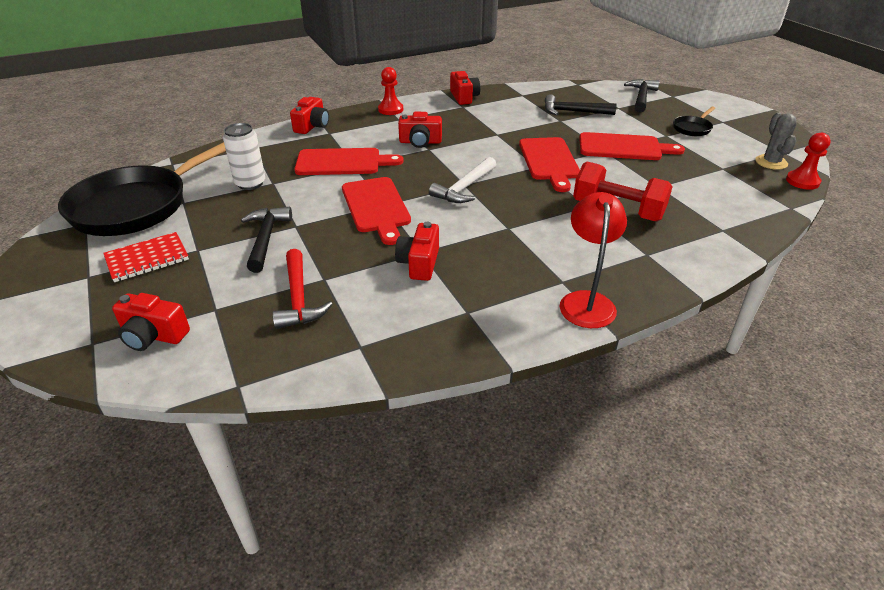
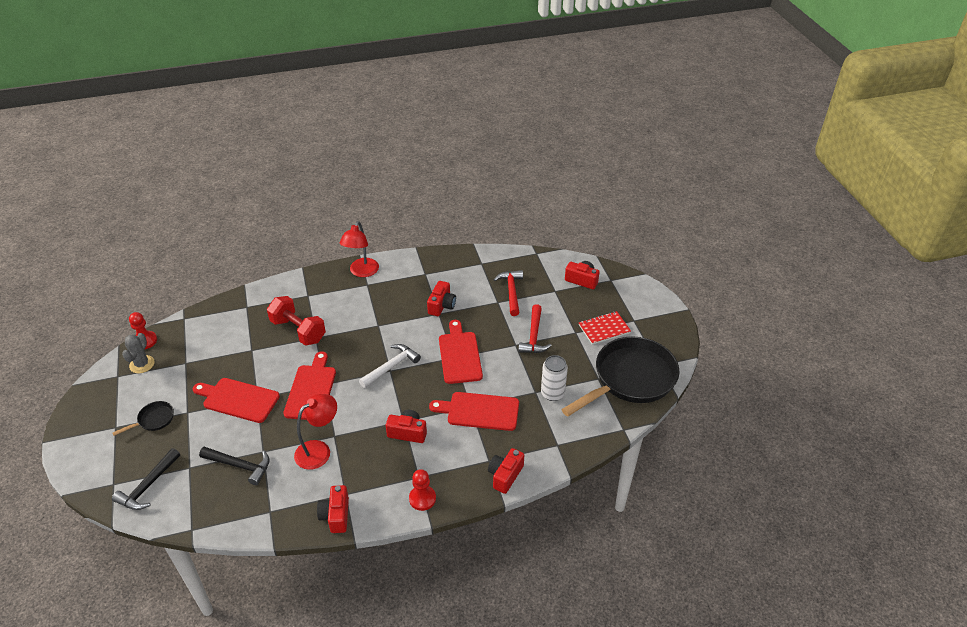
camera: 170 degrees left, 5 degrees up
black hammer [241,207,292,273] -> red hammer [518,304,552,353]
none -> red lamp [294,394,337,470]

